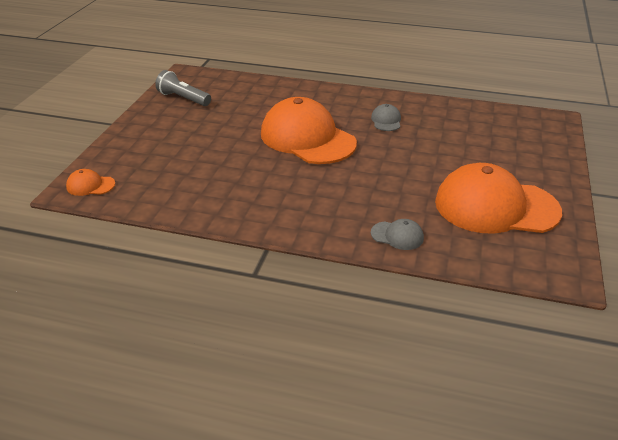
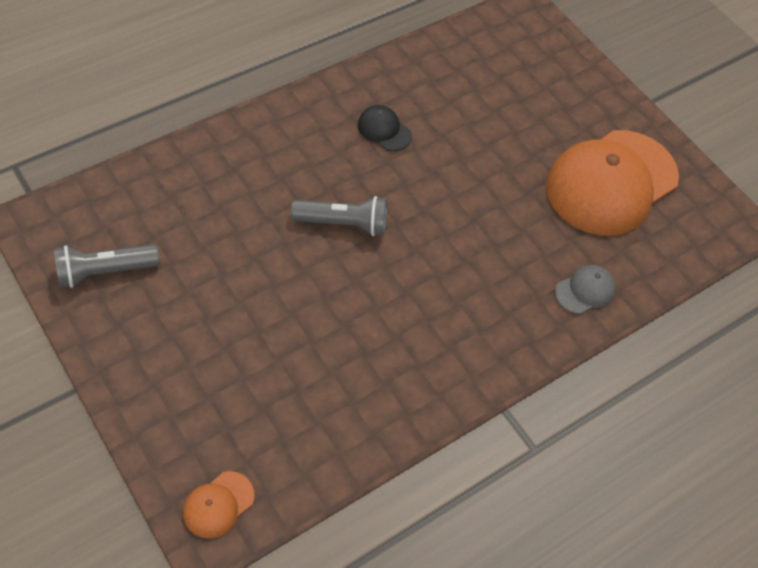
camera: 55 degrees left, 20 degrees up
orange cap [261,97,357,164] -> grey flashlight [291,196,387,236]
grey cap [371,104,401,131] -> black cap [358,105,412,151]

